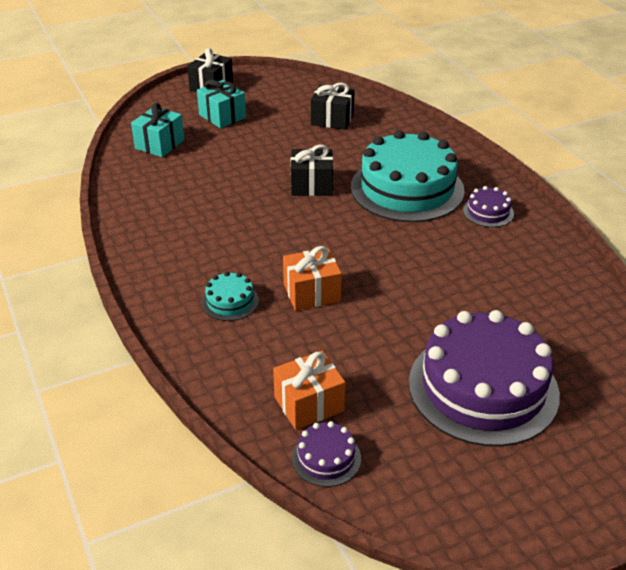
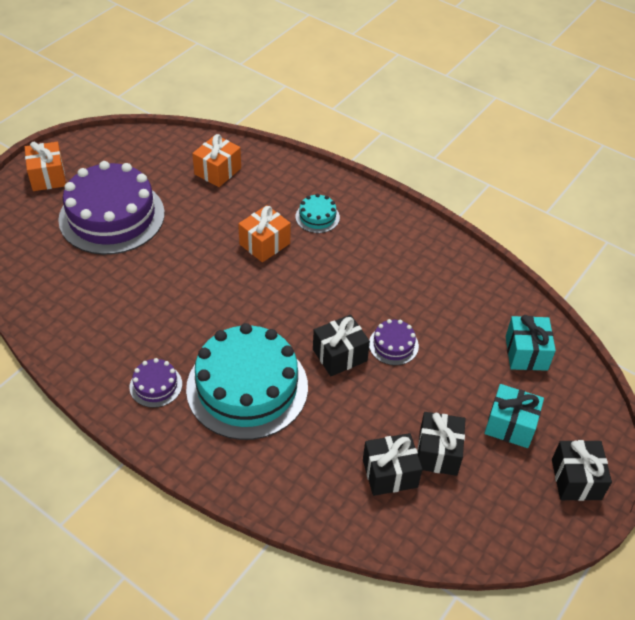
camera: 150 degrees right, 10 degrees up
purple cake [292,421,361,487] -> purple cake moved to [369,319,419,365]
none -> orange gift [25,142,66,191]
none -> black gift [417,412,466,476]

